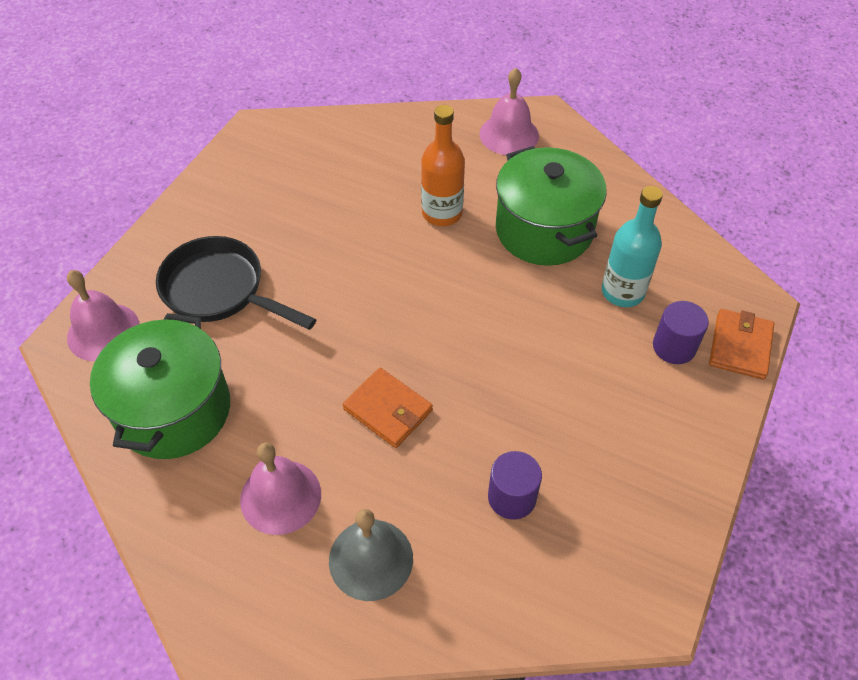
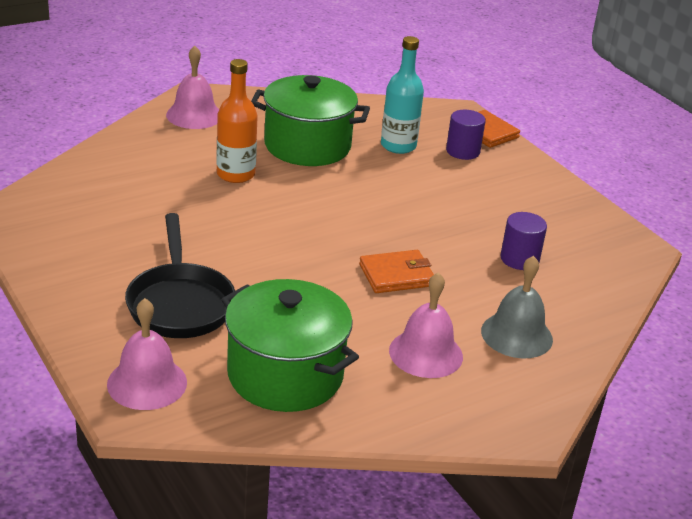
camera: 60 degrees left, 20 degrees down
black pan [156,236,317,330] -> black pan turned 75 degrees counterclockwise [125,213,235,338]

